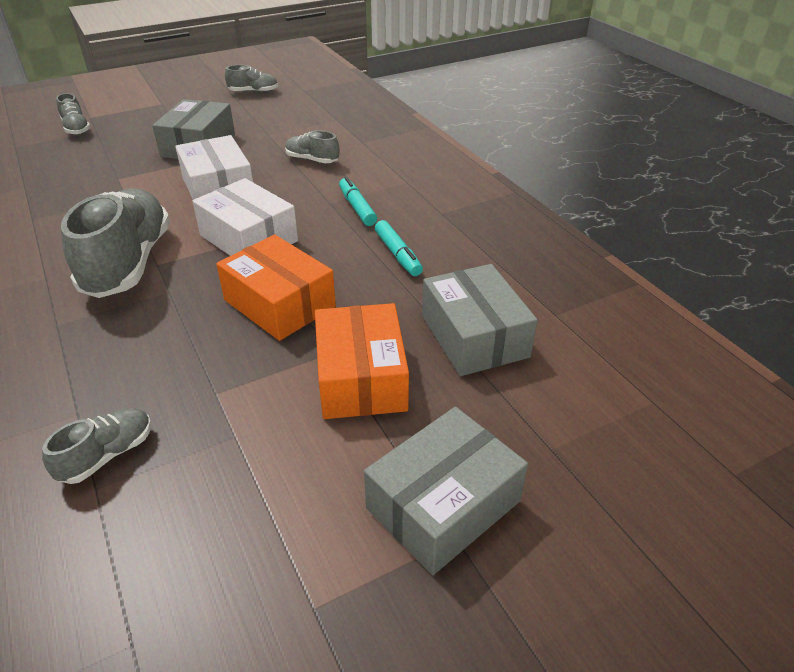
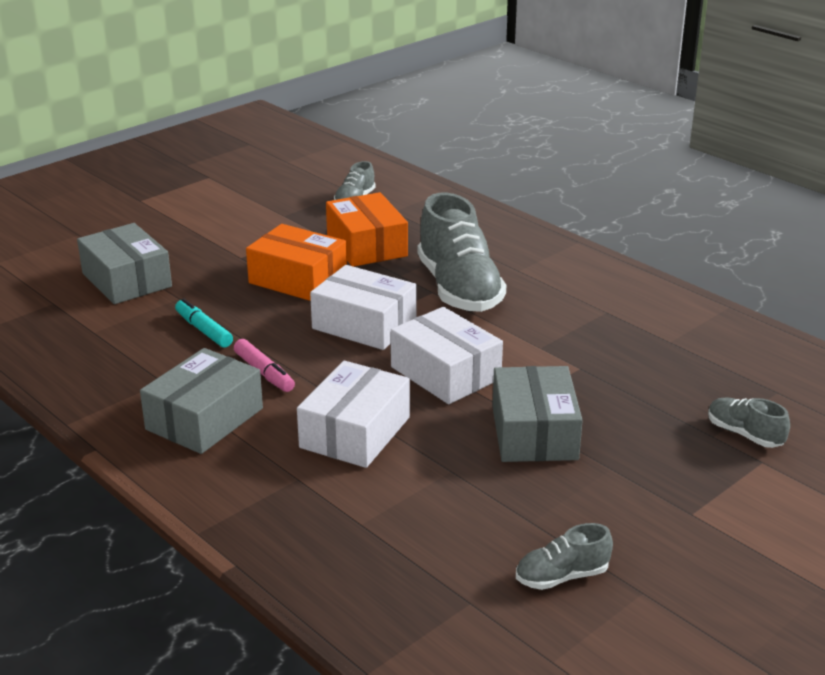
camera: 165 degrees right, 10 degrees down
grey shoe [285,130,339,163] -> white box [297,361,410,468]
orange box [315,303,409,419] -> orange box moved to [326,192,408,267]
turquoise marker [339,177,377,226] -> pink marker [234,339,295,392]
grey box [364,407,528,575] -> grey box moved to [140,348,263,454]

